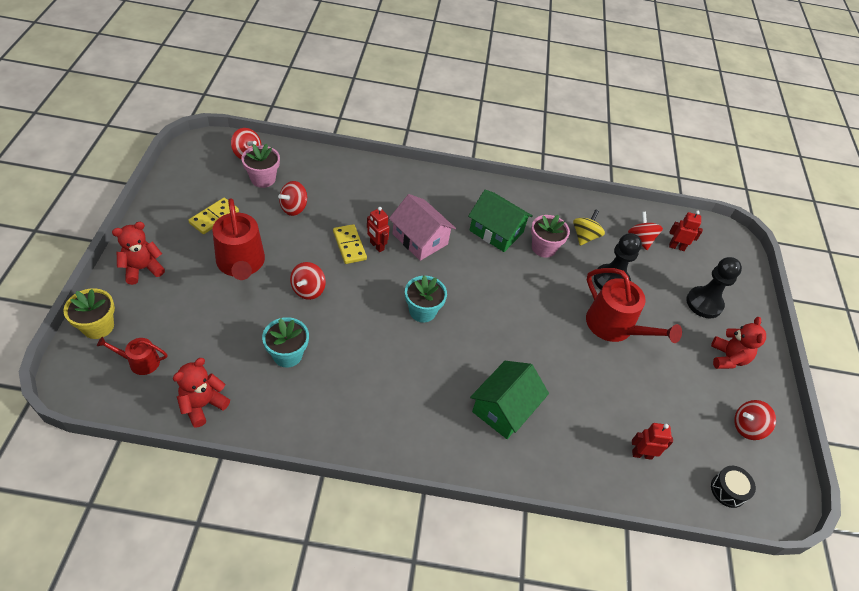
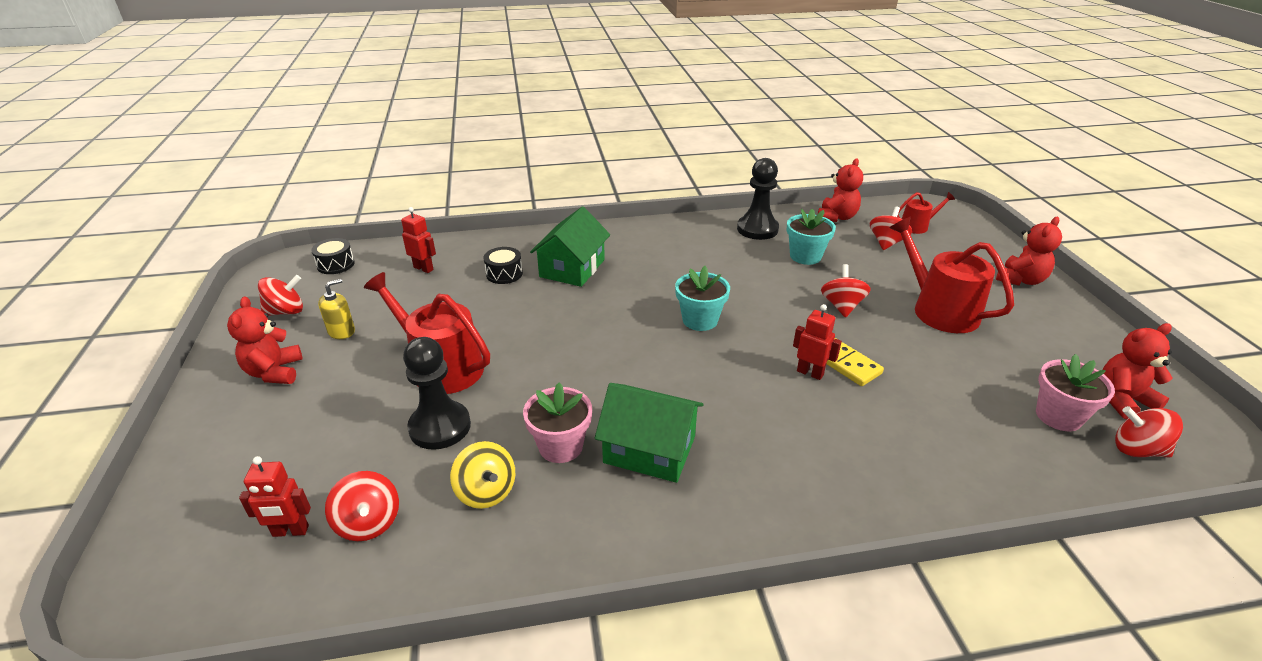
camera: 170 degrees right, 15 degrees down
yellow flower pot [64,288,115,339] -> none
yellow domino [188,198,239,234] -> none
red spinning top [278,181,307,216] -> red spinning top moved to [870,206,912,250]
pink house [389,194,456,261] -> none
yellow spinning top [573,209,605,246] -> yellow spinning top turned 45 degrees counterclockwise [450,441,515,509]
red robot [632,423,673,460] -> red robot turned 135 degrees counterclockwise [401,207,436,273]
black pawn [686,257,742,318] -> black pawn moved to [737,158,779,240]
none -> yellow soap dispenser [318,279,355,339]
none -> black drum [484,247,523,284]
none -> red teddy bear [1103,323,1173,419]

